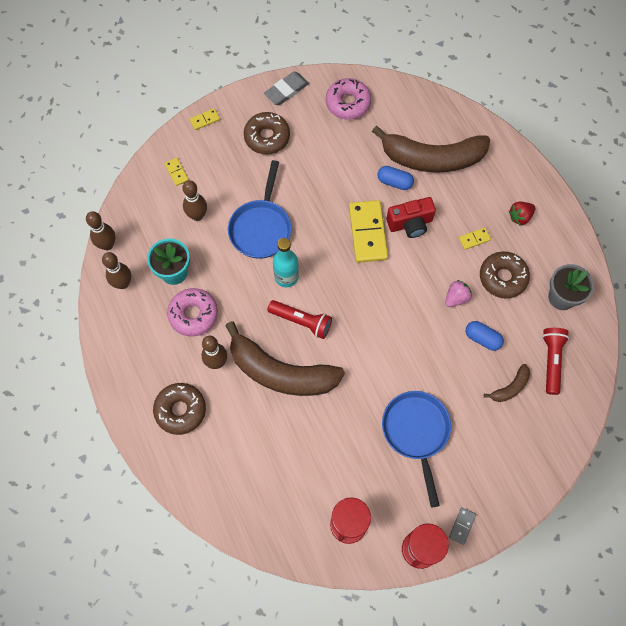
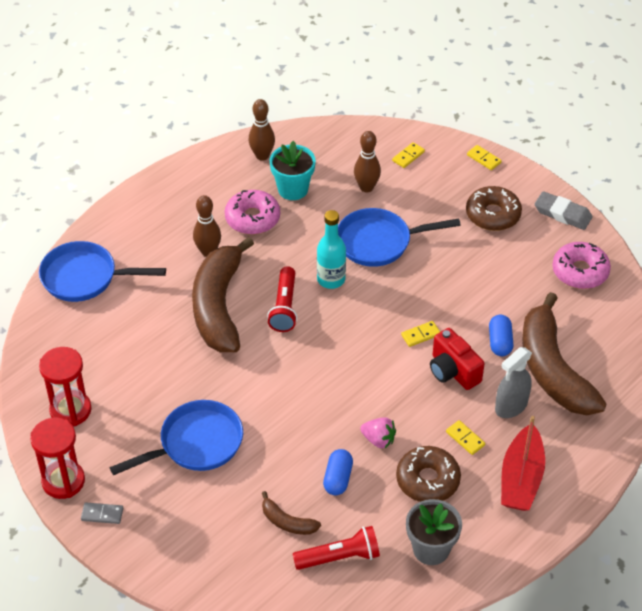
camera: 70 degrees right, 20 degrees down
brown bowling pin [86,211,115,250] -> none
brown donut [153,383,206,435] -> none
yellow domino [349,200,388,263] -> yellow domino [401,321,440,347], size x0.46
red strawberry [509,202,536,225] -> red boat [501,416,545,511]
none -> blue pan [39,241,166,302]
none -> grey spray bottle [495,347,532,418]

